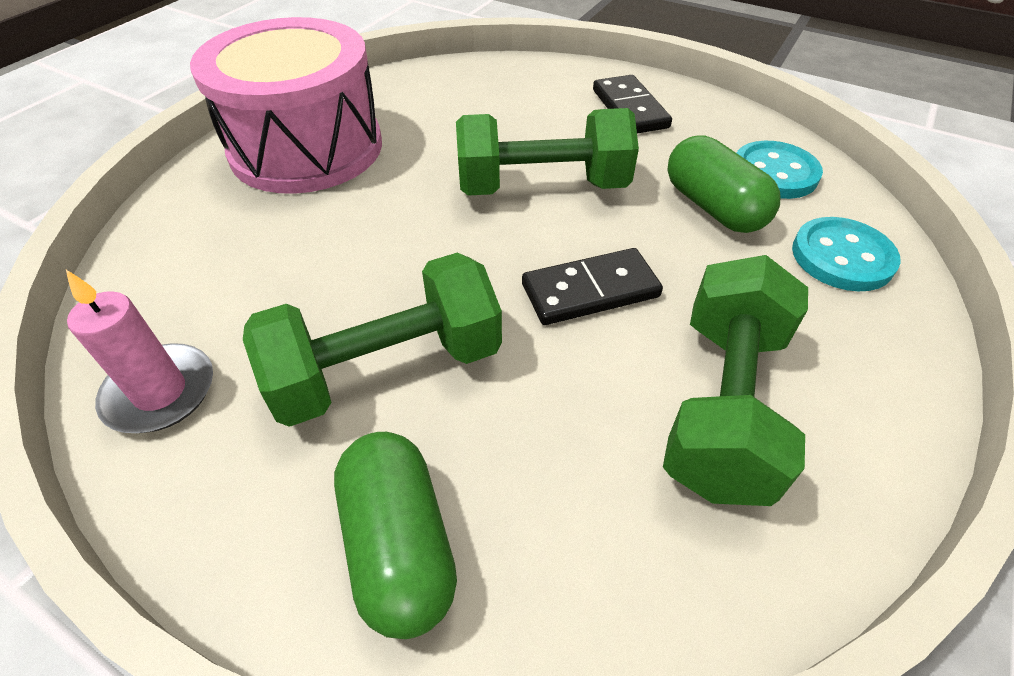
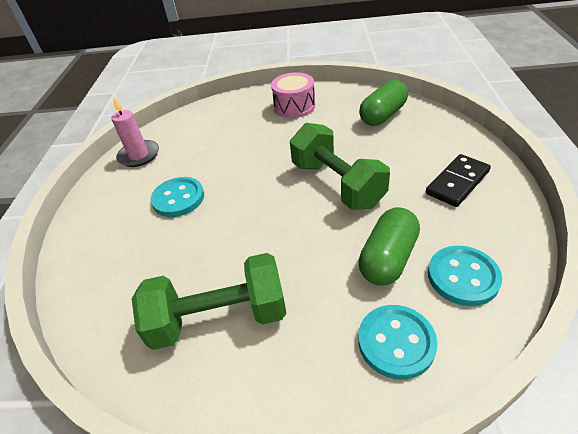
camera: 65 degrees right, 5 degrees down
pink drum [190,17,382,194] -> pink drum [271,72,315,118], size x0.53
green dumbbell [243,253,502,427] -> turquoise button [150,177,204,217]
green capsule [334,432,457,639] -> green capsule moved to [359,80,408,126]
black domino [522,248,663,325] -> none

